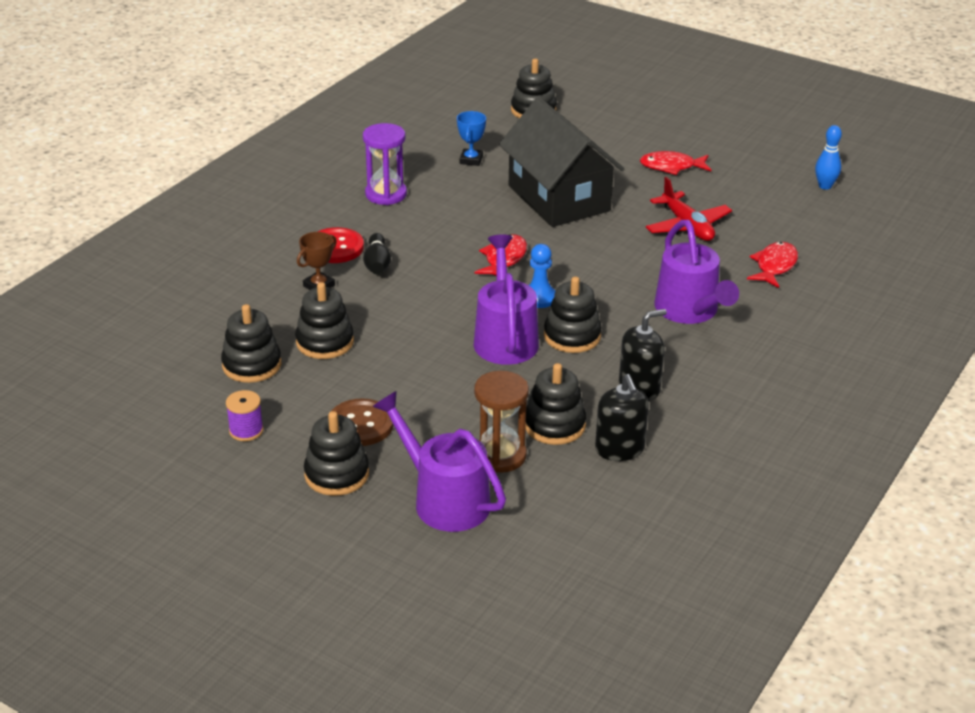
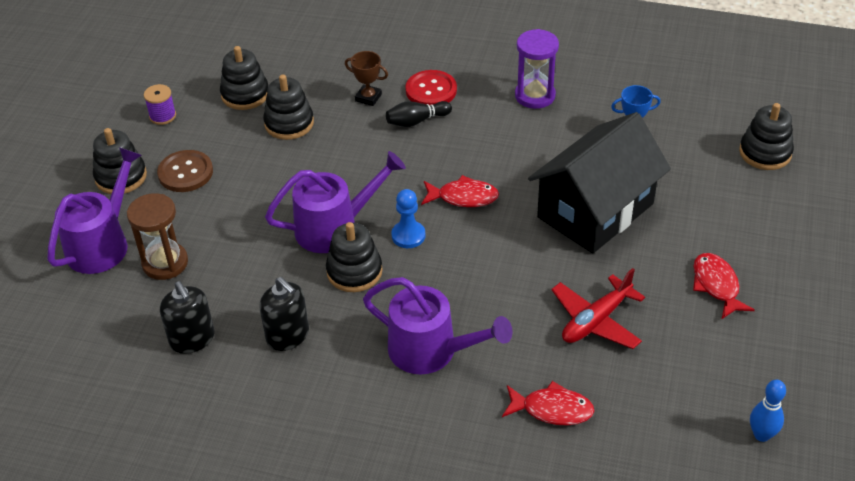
camera: 75 degrees right, 10 degrees up
black stacking toy [526,363,586,445] -> none
black soap dispenser [595,374,649,461] -> black soap dispenser turned 90 degrees counterclockwise [160,281,215,354]
purple watering can [654,220,739,324] -> purple watering can turned 120 degrees counterclockwise [363,277,512,374]

